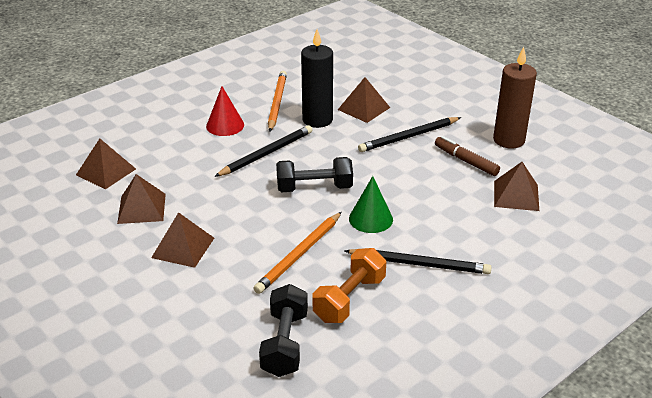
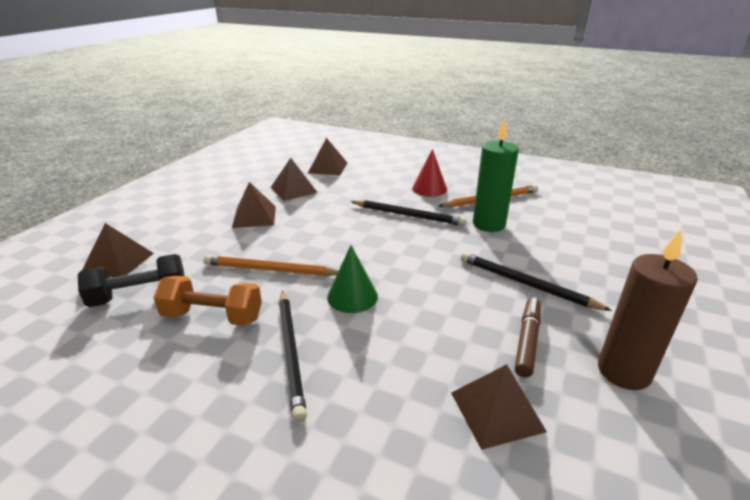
camera: 65 degrees right, 5 degrees down
black dumbbell [276,157,353,192] -> none
black candle [301,29,333,128] -> green candle [473,119,519,232]
brown pyramid [338,77,390,123] -> brown pyramid moved to [82,223,154,277]

